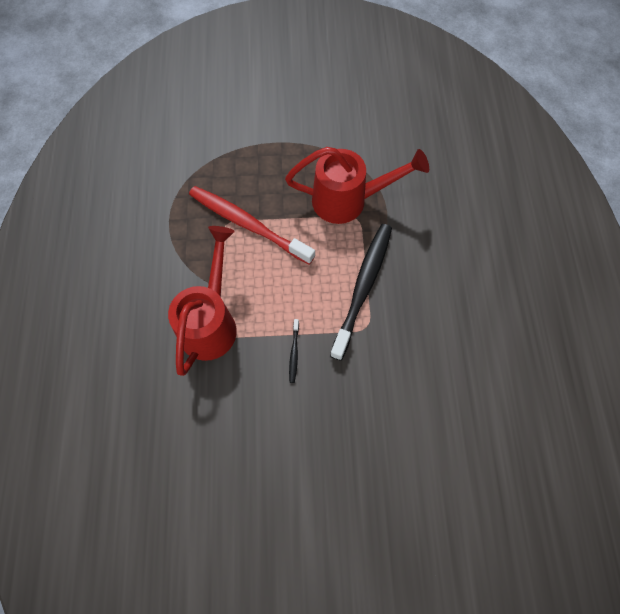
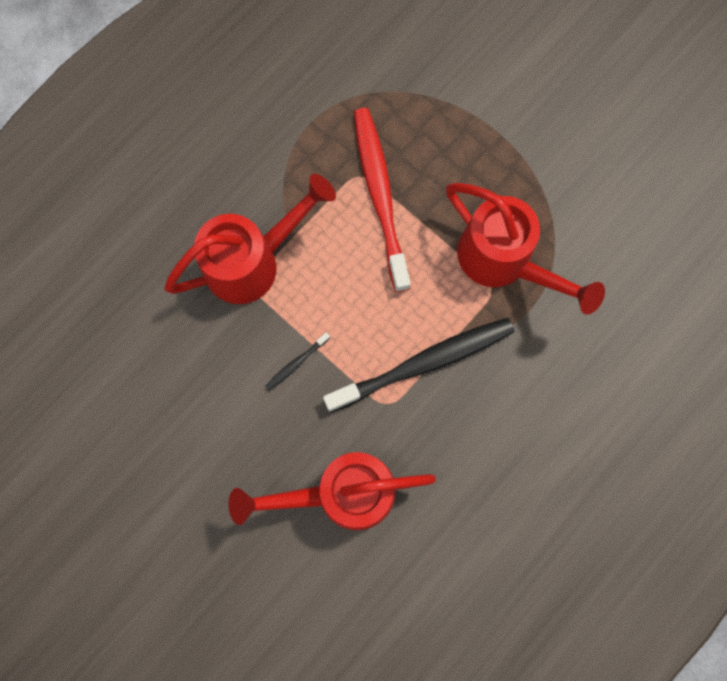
camera: 45 degrees right, 10 degrees up
none -> red watering can [228,452,436,530]

